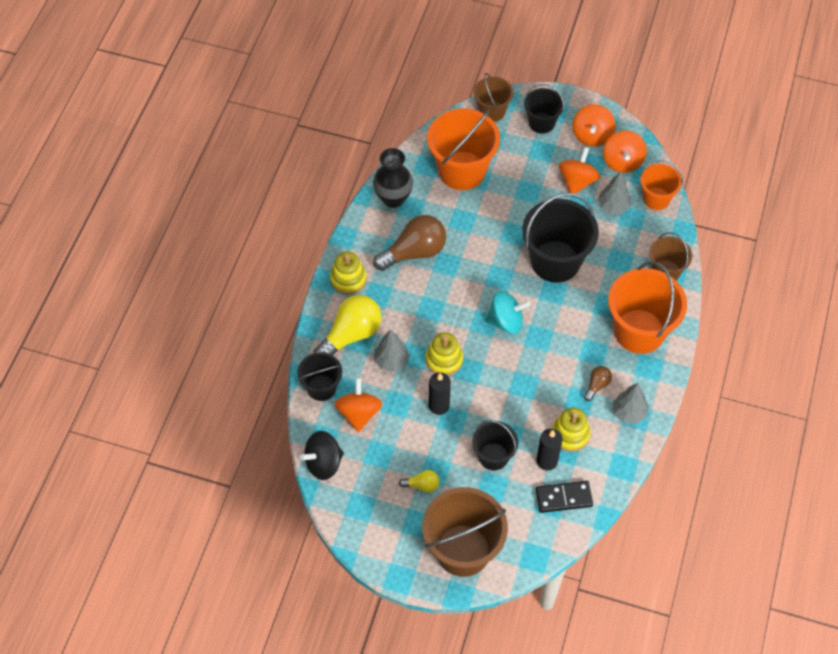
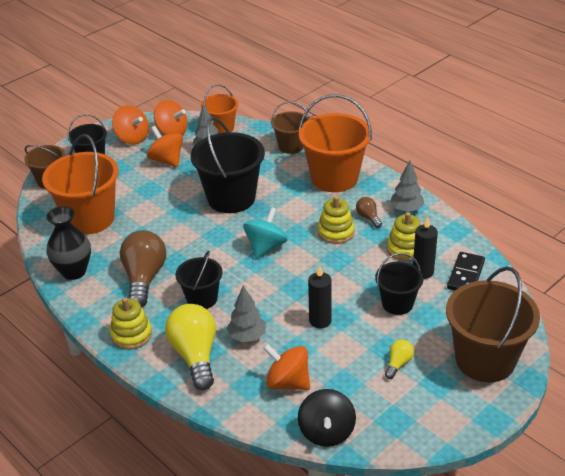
camera: 60 degrees left, 20 degrees down
black bucket [297,352,342,401] -> black bucket moved to [175,250,223,309]
yellow stacking toy [426,332,463,376] -> yellow stacking toy moved to [318,196,355,244]

